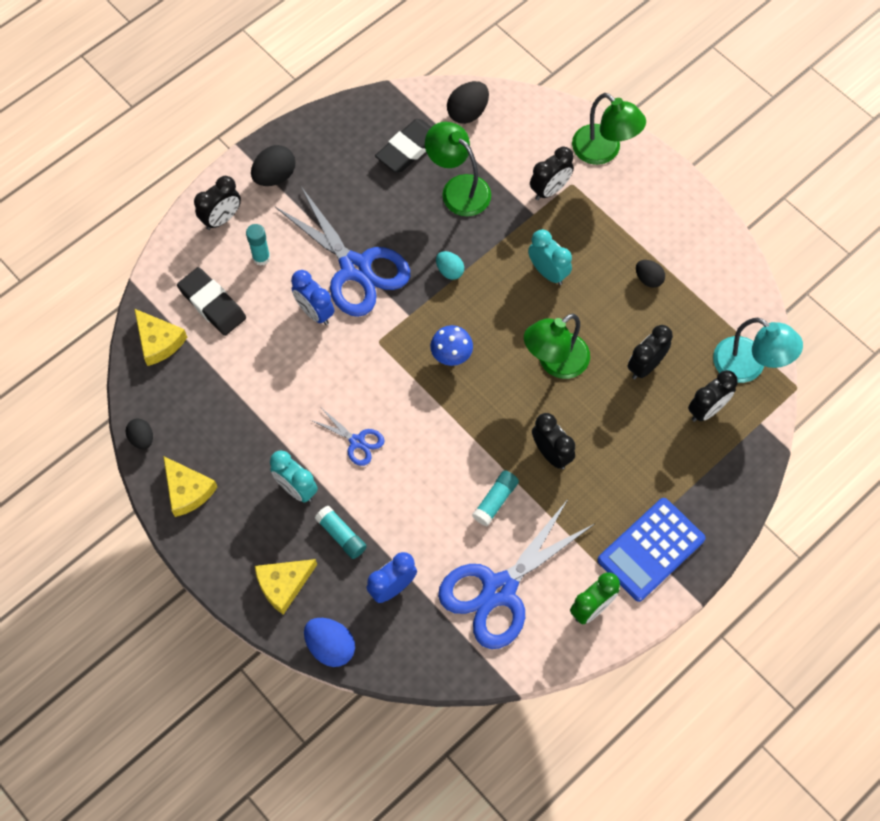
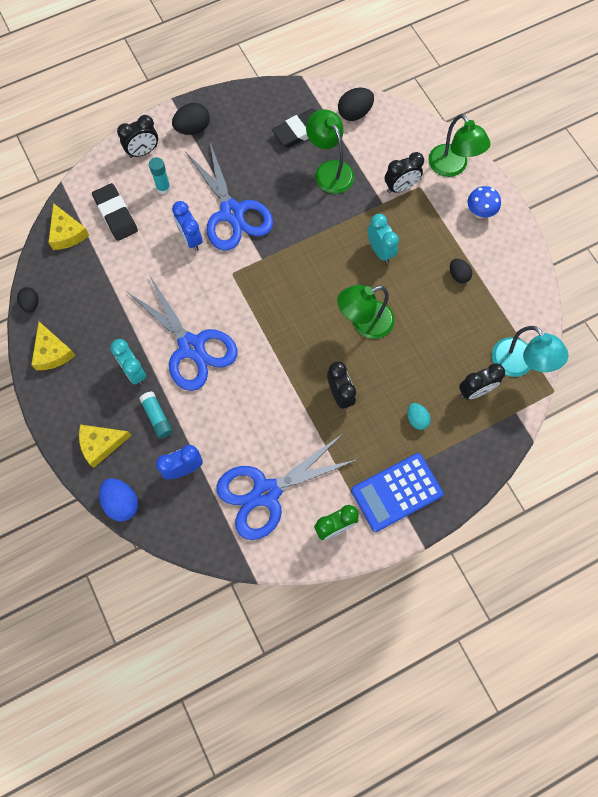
camera: 15 degrees right, 5 degrees up
blue scissors [311,409,385,466] -> blue scissors [126,276,238,391], size x2.17
blue mushroom [430,325,473,366] -> blue mushroom moved to [467,186,501,219]
turquoise egg [436,251,464,280] -> turquoise egg moved to [407,403,431,430]
turquoise glue stick [472,470,519,526] -> none
black clock [627,325,673,379] -> none

